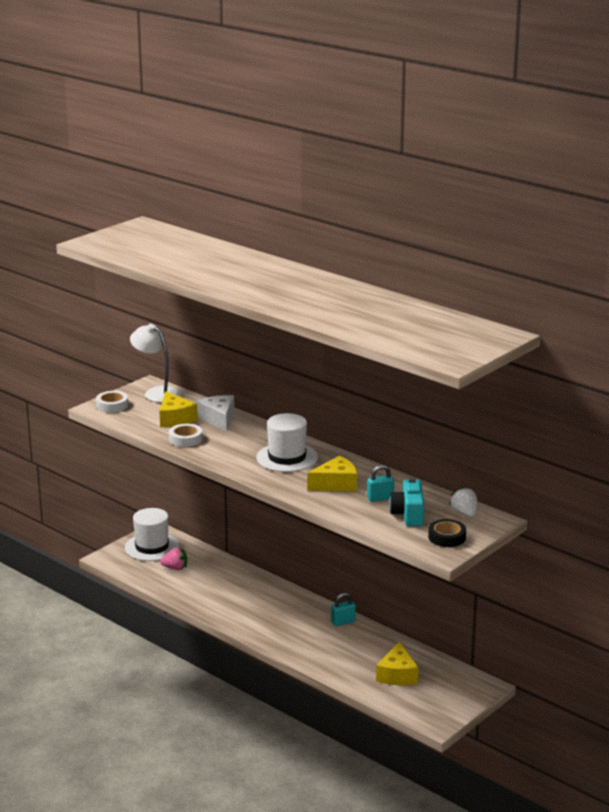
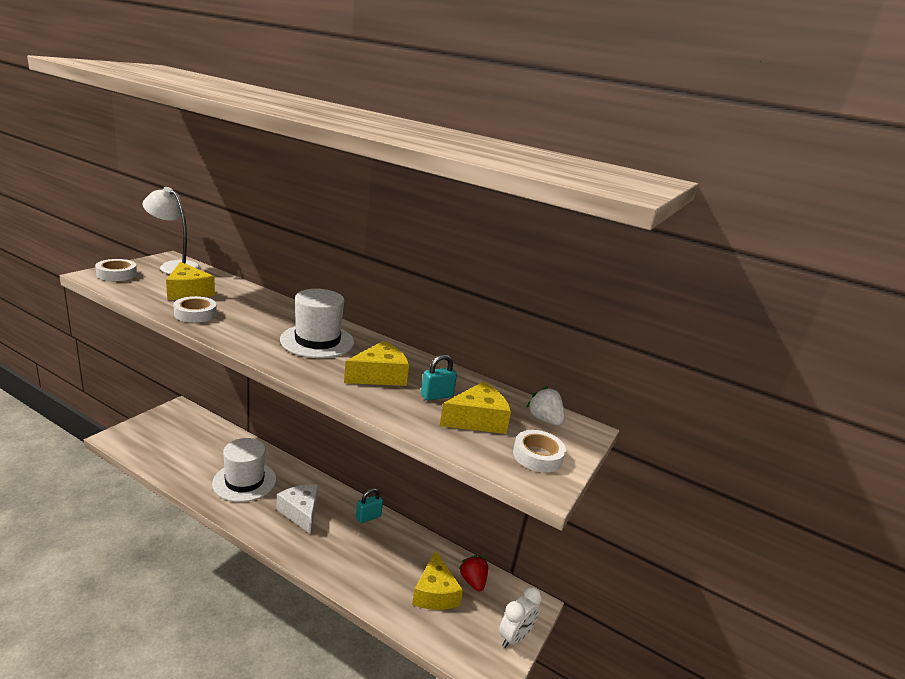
camera: 15 degrees left, 0 degrees up
white hat [125,508,179,561] -> white hat moved to [212,438,276,502]
pink strawberry [160,547,187,570] -> none
white cheese [196,395,234,432] -> white cheese moved to [277,484,319,534]
turquoise camera [389,478,424,526] -> yellow cheese [440,381,511,434]
black tape [428,519,466,547] -> white tape [513,430,566,473]
none -> red strawberry [459,555,488,591]
none -> white clock [499,587,542,648]

